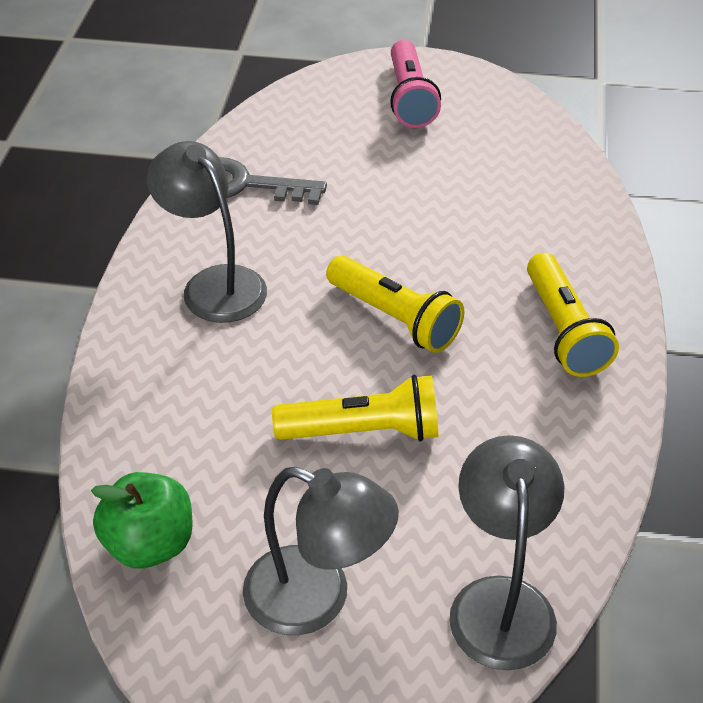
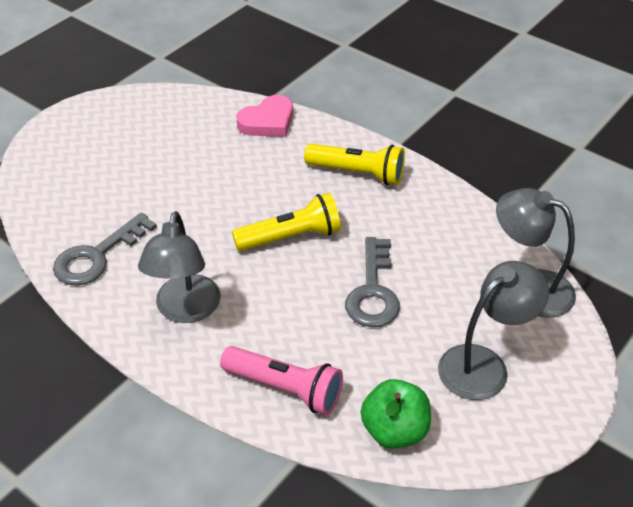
camera: 60 degrees left, 0 degrees up
grey lamp [147,141,267,323] -> grey lamp turned 75 degrees counterclockwise [138,211,221,323]
yellow flashlight [272,375,438,442] -> grey key [345,237,400,327]
pink flashlight [390,40,441,128] -> pink flashlight moved to [220,346,343,415]
none -> pink heart [236,95,293,137]

